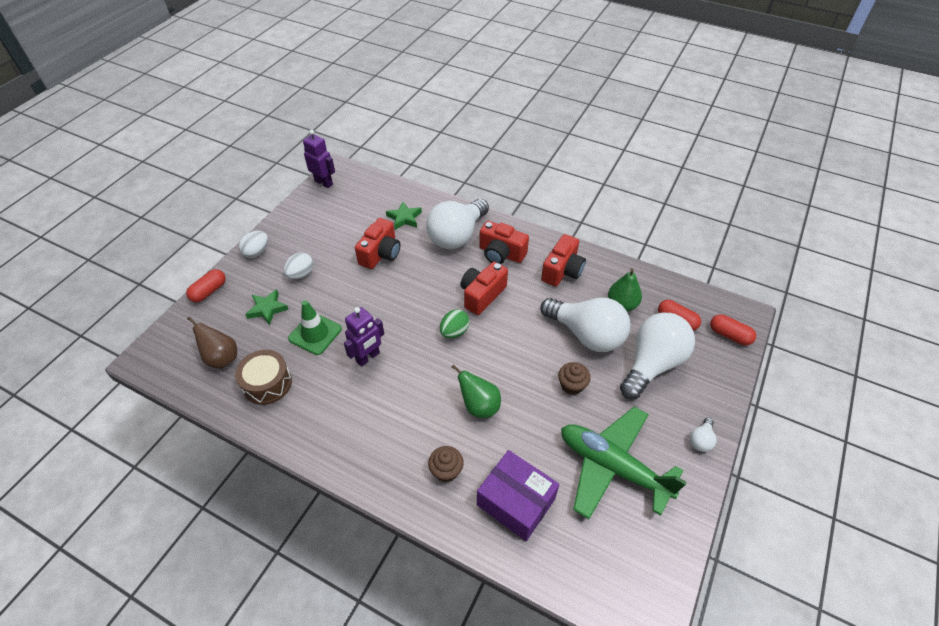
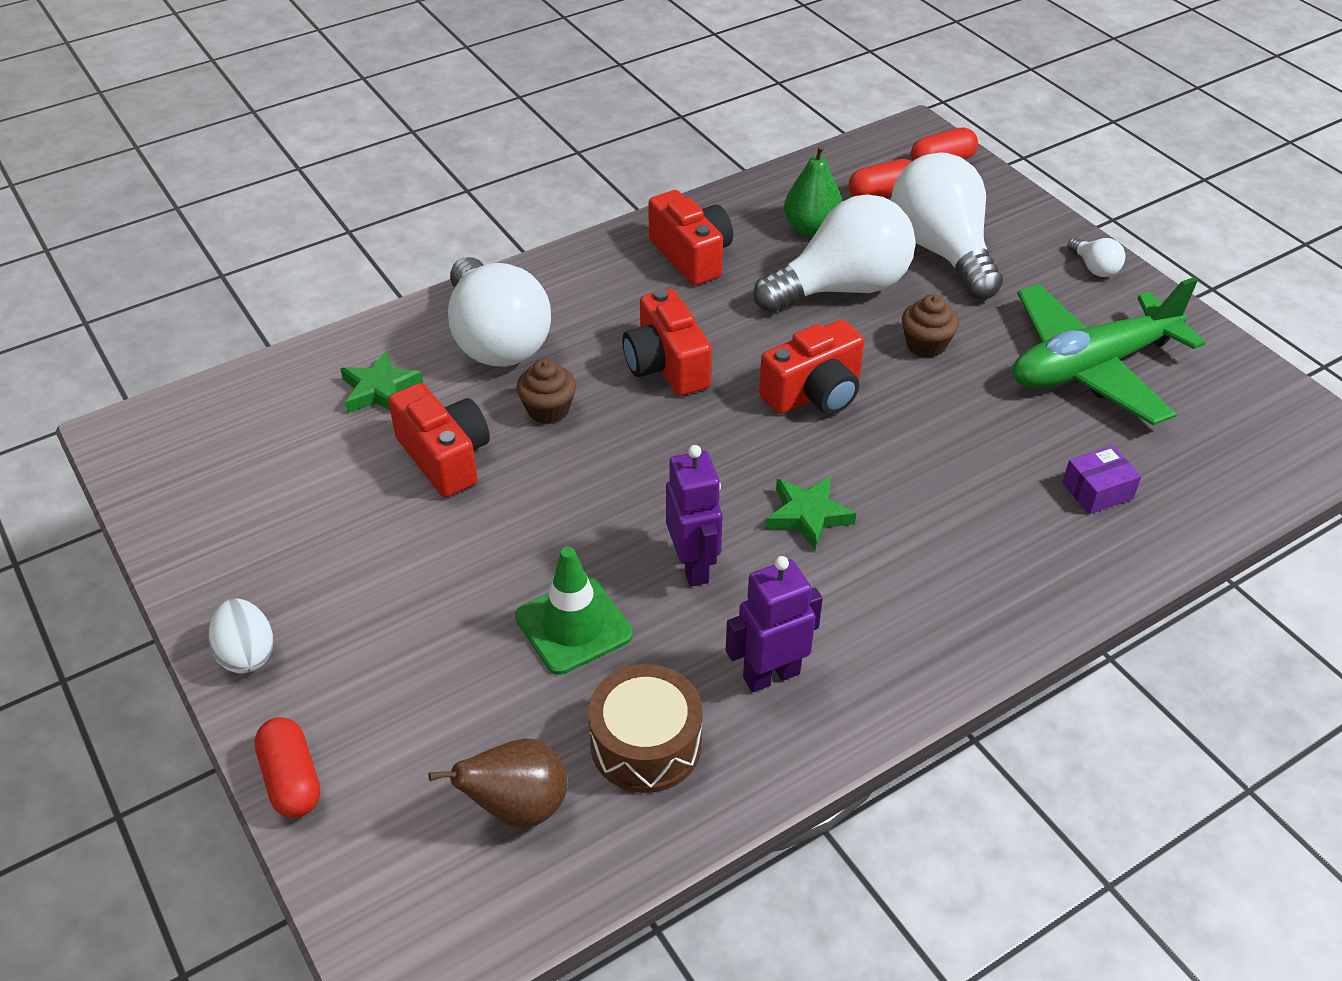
camera: 60 degrees left, 5 degrees down
green star [245,289,289,325] -> green star moved to [766,476,856,551]
white egg [284,252,313,279] -> none
purple robot [303,130,335,188] -> purple robot moved to [726,556,823,692]
brown cupcake [428,446,464,482] -> brown cupcake moved to [516,359,576,424]
green egg [440,309,470,338] -> none
green pear [452,364,501,418] -> none
purple box [477,450,559,541] -> purple box [1062,446,1141,514], size x0.51
red camera [479,221,529,264] -> red camera moved to [759,320,864,415]

